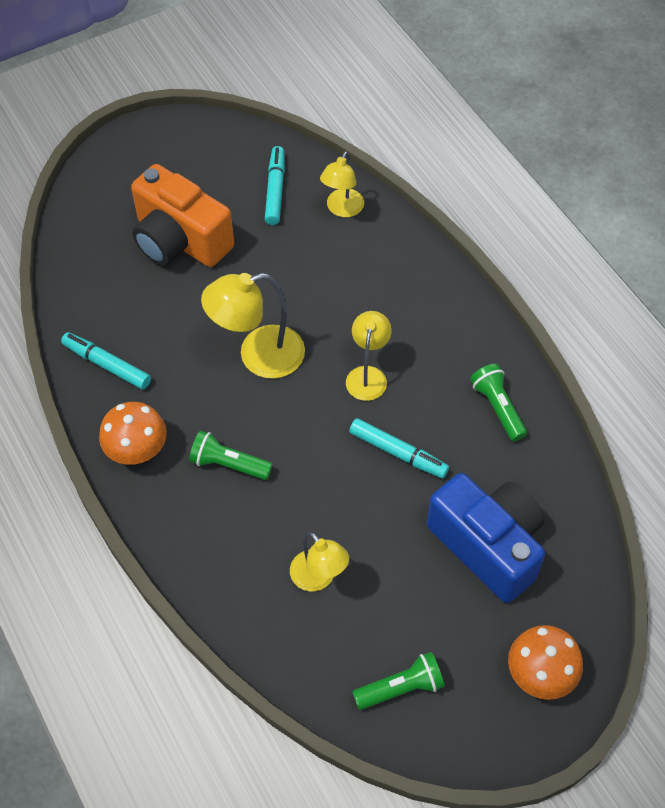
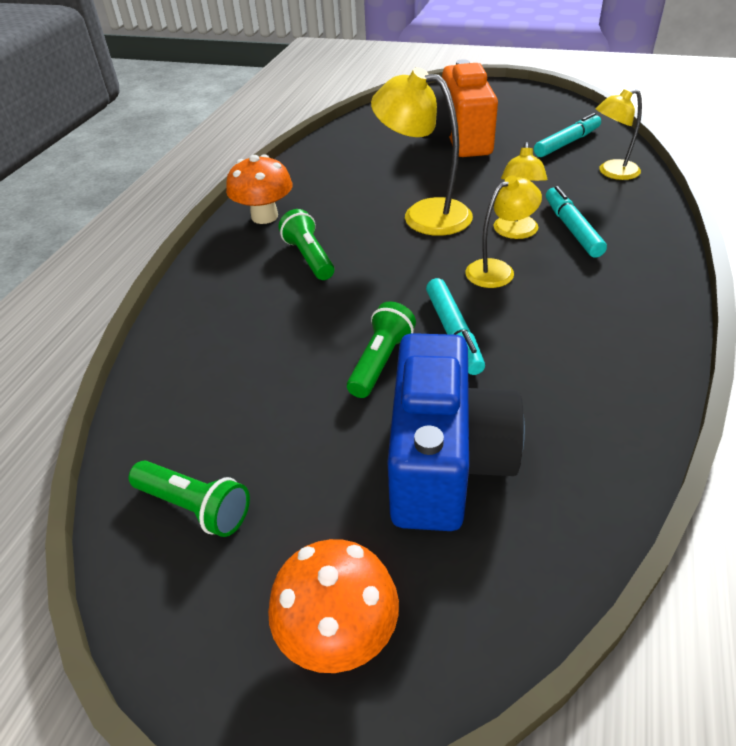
camera: 50 degrees right, 15 degrees down
turquoise marker [61,332,151,389] -> turquoise marker moved to [546,186,607,258]
yellow lamp [290,532,349,591] -> yellow lamp moved to [493,142,547,239]
green flashlight [470,364,527,441] -> green flashlight moved to [347,302,416,398]

